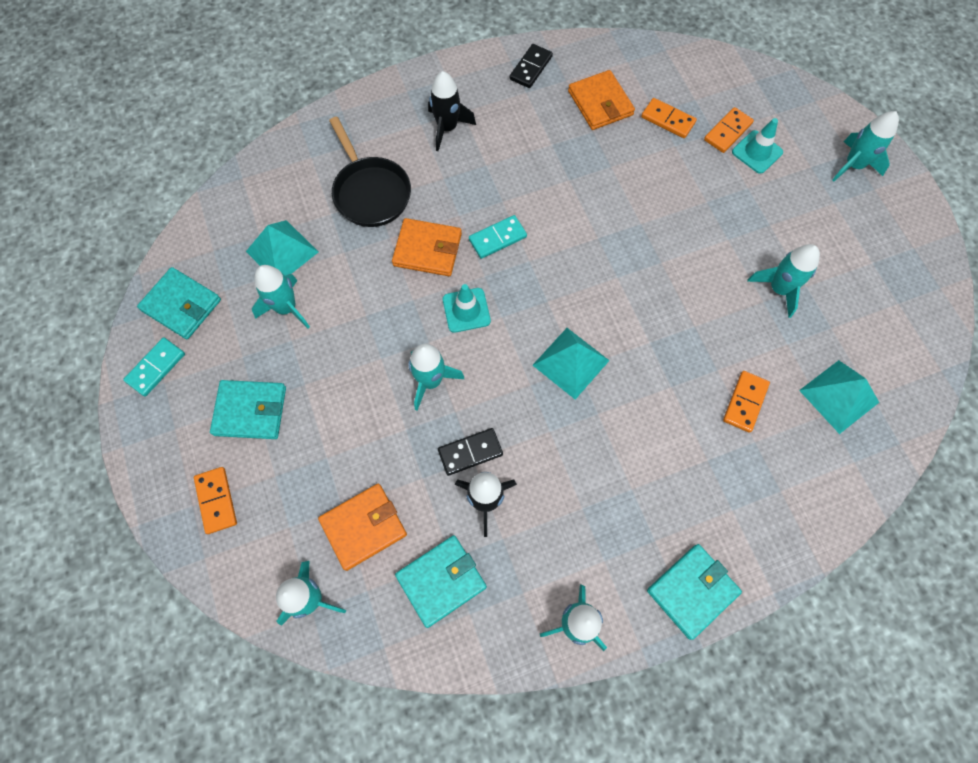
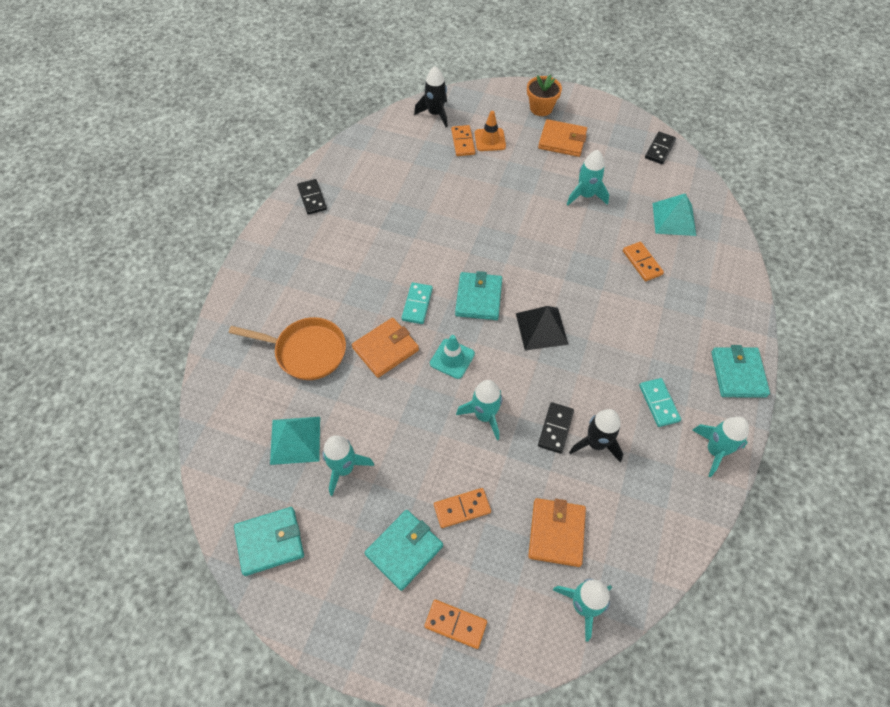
camera: 50 degrees left, 10 degrees down
turquoise domino [123,337,185,396] -> turquoise domino moved to [639,378,681,427]
black pan [329,117,411,227] -> orange pan [229,317,346,380]
turquoise wallet [395,535,487,628] -> turquoise wallet moved to [455,271,502,320]
black rocket [428,71,476,151] -> black rocket moved to [414,66,448,127]
turquoise pyramid [532,328,610,399] -> black pyramid [516,306,569,350]
orange wallet [568,70,635,130] -> orange wallet moved to [538,119,587,157]
orange domino [641,98,697,138] -> orange domino moved to [434,488,491,528]
turquoise traffic cone [732,118,783,174] -> orange traffic cone [475,111,506,151]
turquoise rocket [832,111,899,181] -> orange flower pot [527,74,562,116]
none -> black domino [645,132,676,164]

